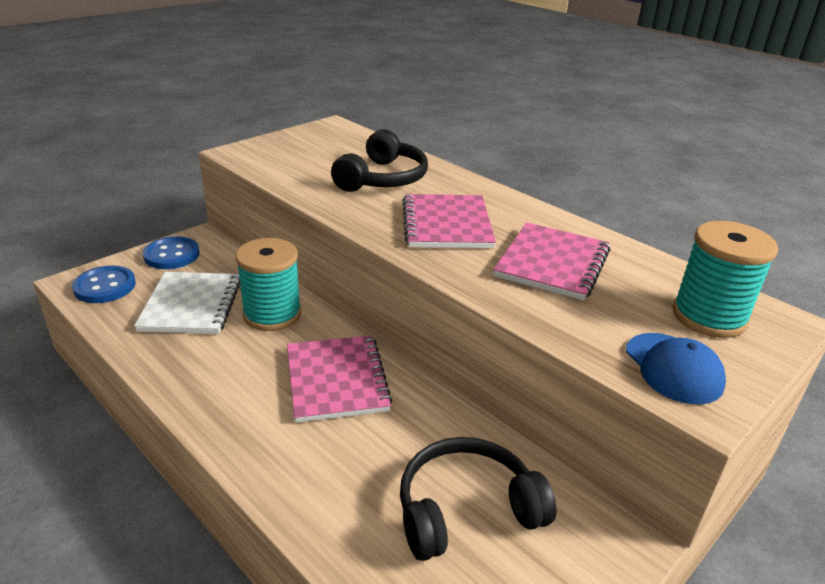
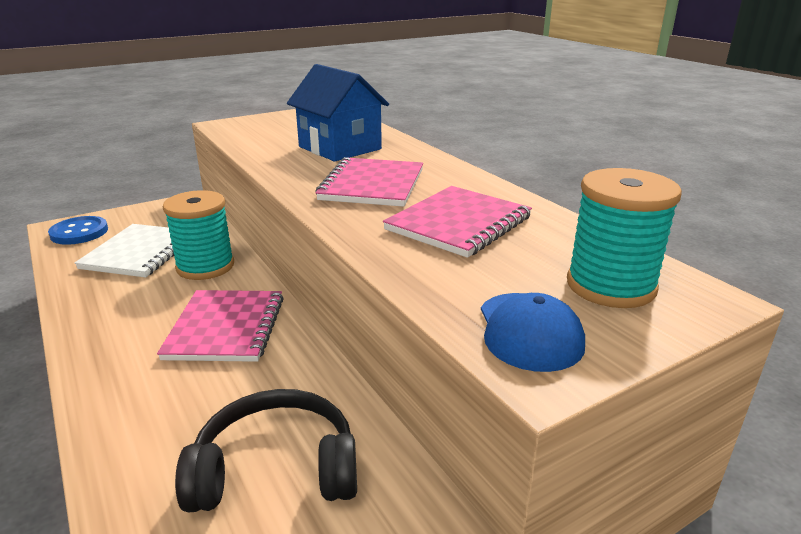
camera: 15 degrees right, 5 degrees down
blue button [143,236,200,269] -> none
black headphones [331,129,428,192] -> blue house [287,64,389,162]

